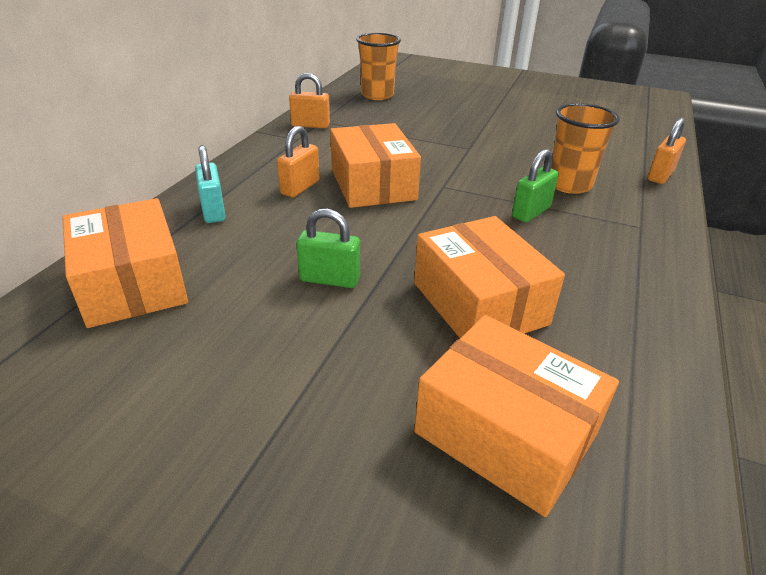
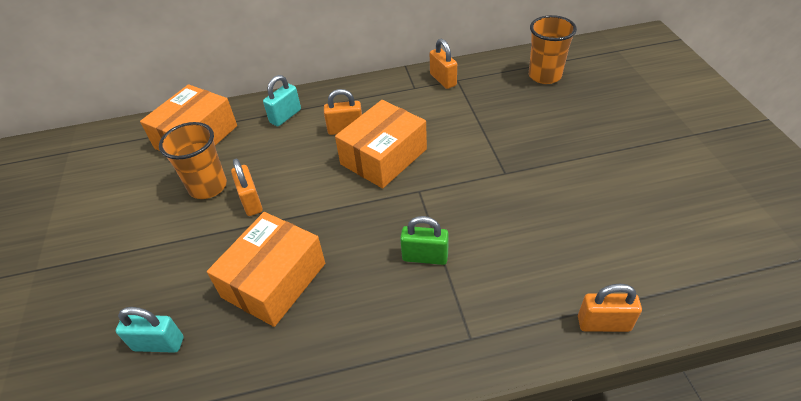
camera: 60 degrees right, 10 degrees up
green padlock [297,208,360,288] -> orange padlock [231,159,263,216]
orange box [414,315,619,517] -> turquoise padlock [116,307,184,353]
orange cup [551,103,620,194] -> orange cup moved to [159,122,227,199]

